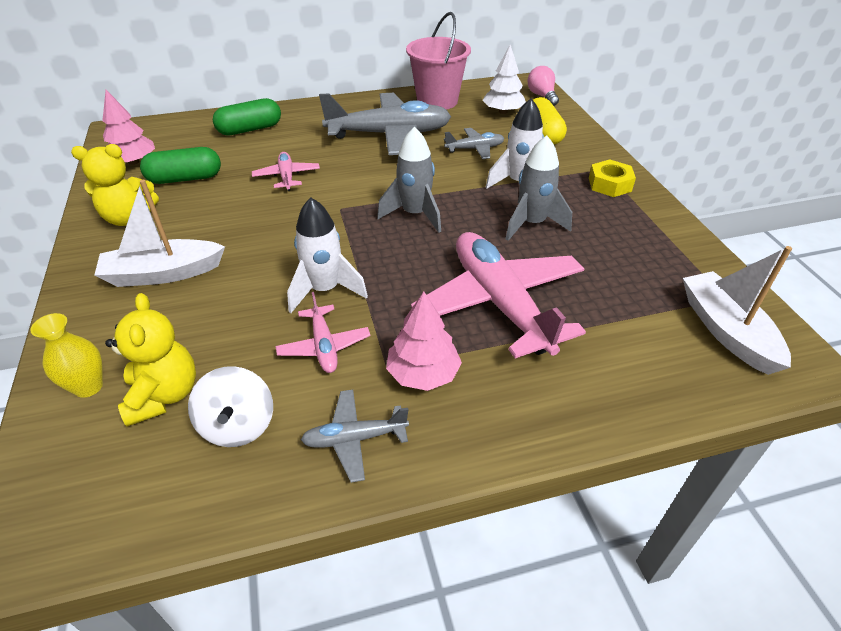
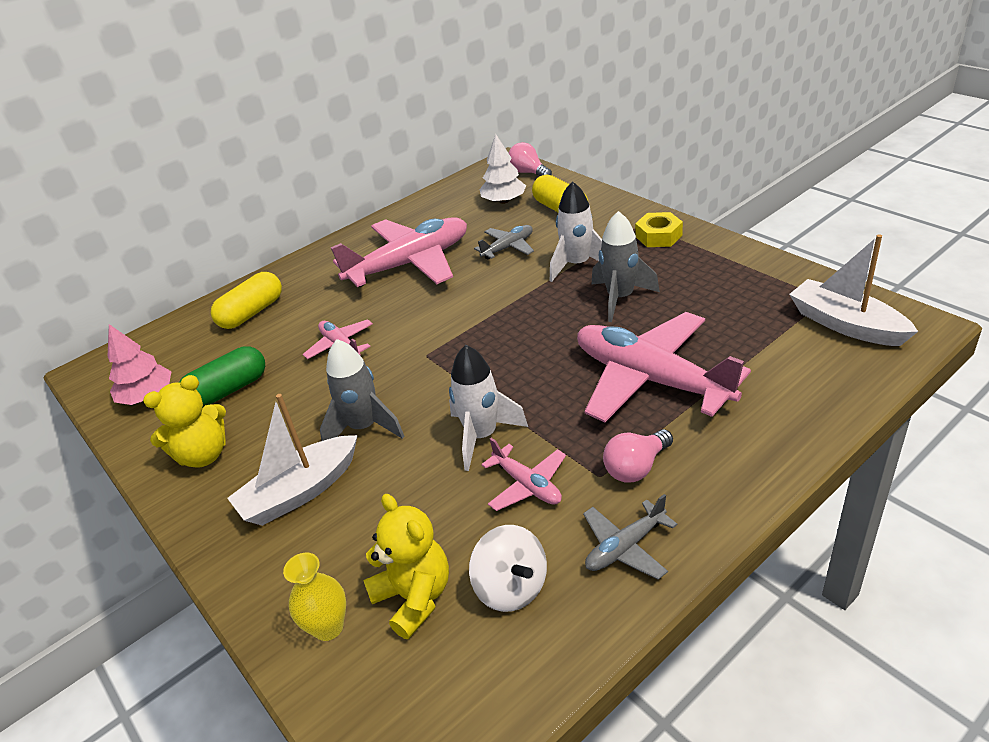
camera: 20 degrees left, 5 degrees down
green capsule [213,98,281,136] -> yellow capsule [211,272,282,329]
grey plane [319,93,451,155] -> pink plane [331,217,467,287]
grey rocket [377,127,441,233] -> grey rocket moved to [320,339,404,441]
pink tree [386,291,462,391] -> pink light bulb [603,429,673,483]
pink bucket [406,12,471,110] -> none

